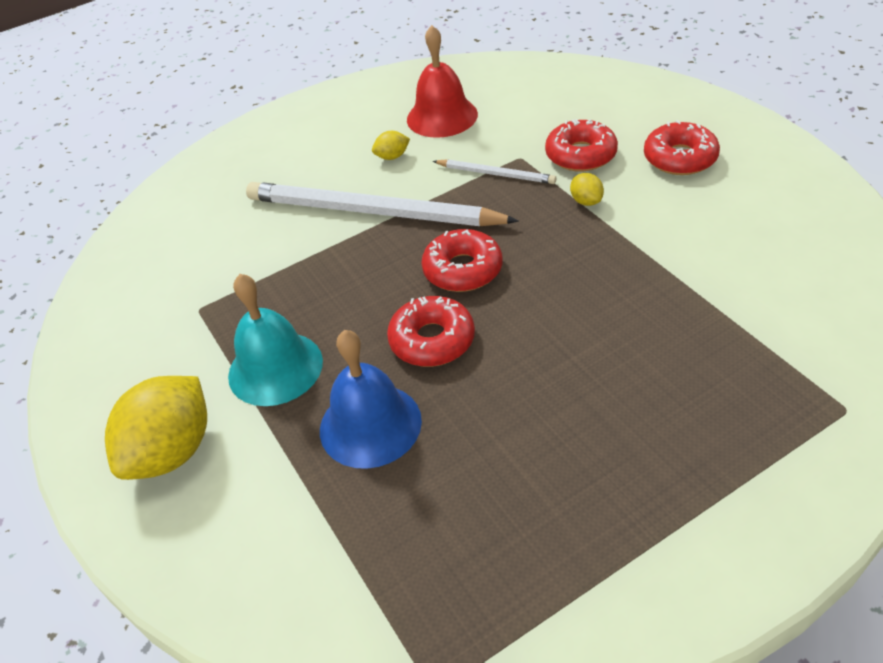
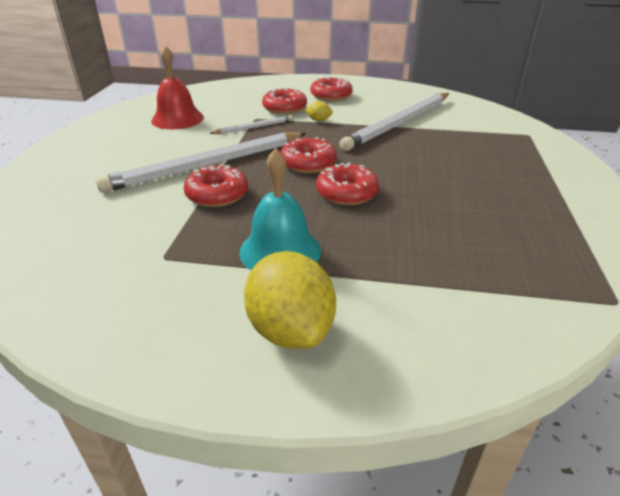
camera: 55 degrees left, 10 degrees down
blue bell [320,330,422,469] -> none
yellow lemon [372,131,410,160] -> none
none -> red donut [184,164,248,207]
none -> white pencil [339,93,449,151]

